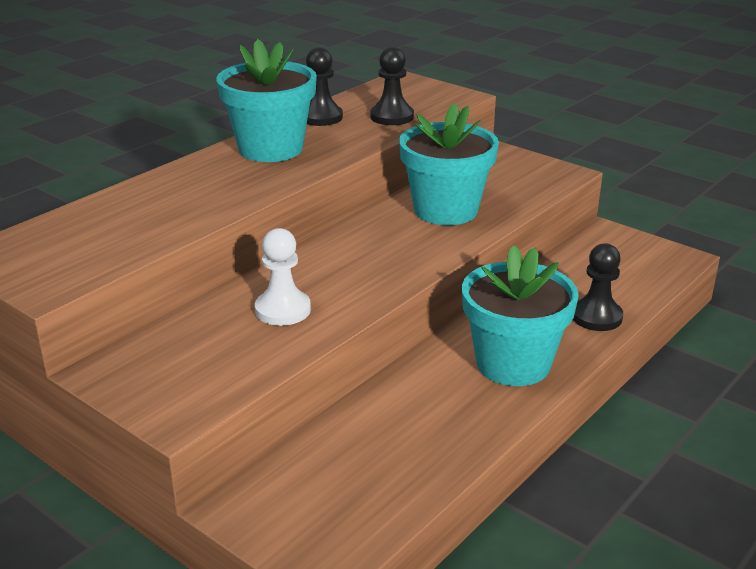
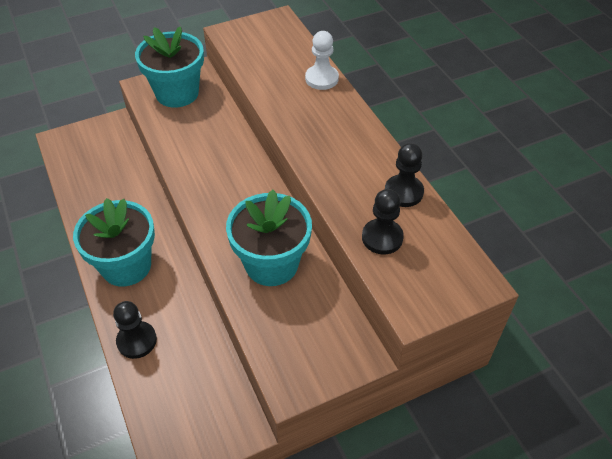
camera: 115 degrees right, 20 degrees up
turquoise flower pot [216,39,317,162] -> turquoise flower pot moved to [135,26,204,108]
white pawn [255,228,311,326] -> white pawn moved to [305,31,339,90]

